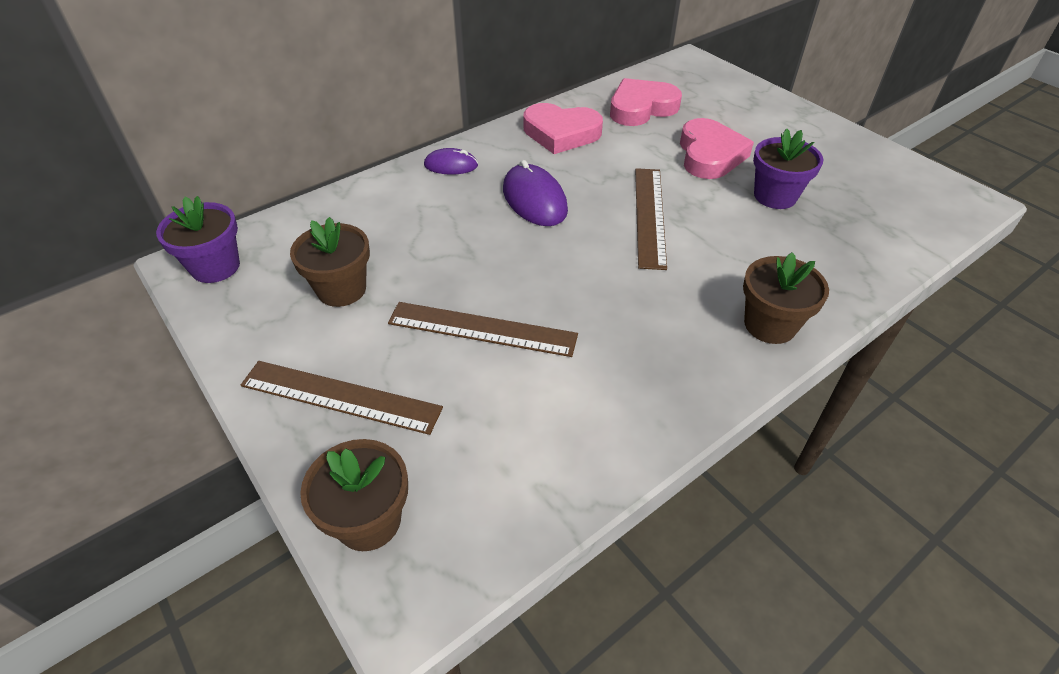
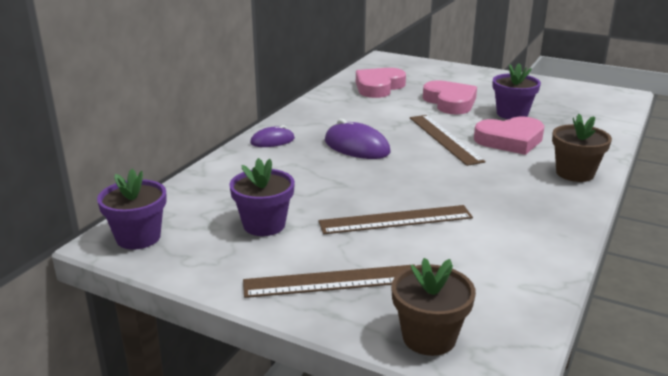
camera: 25 degrees left, 20 degrees down
brown flower pot [290,217,370,307] -> purple flower pot [229,158,295,236]
pink heart [524,103,603,154] -> pink heart moved to [474,117,544,155]

